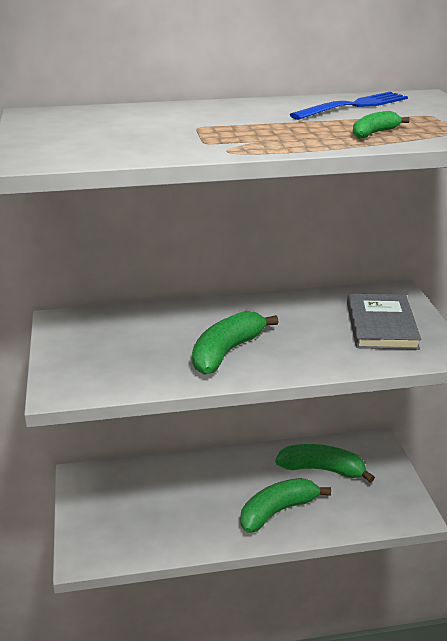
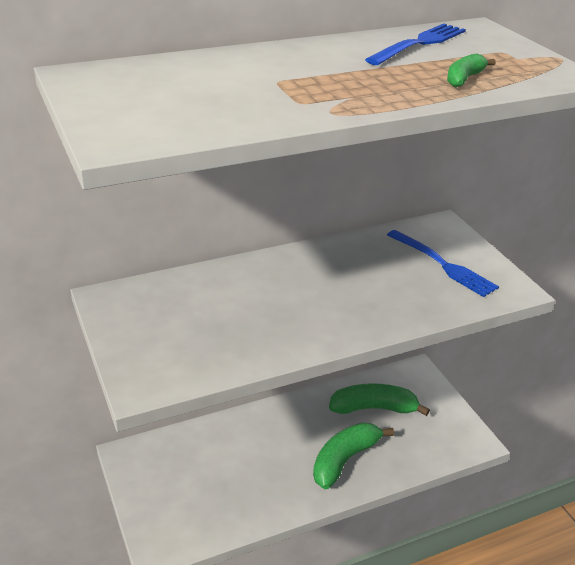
camera: 15 degrees left, 5 degrees up
green banana [192,311,279,375] -> none
grey book [347,294,421,350] -> blue fork [387,230,499,297]

